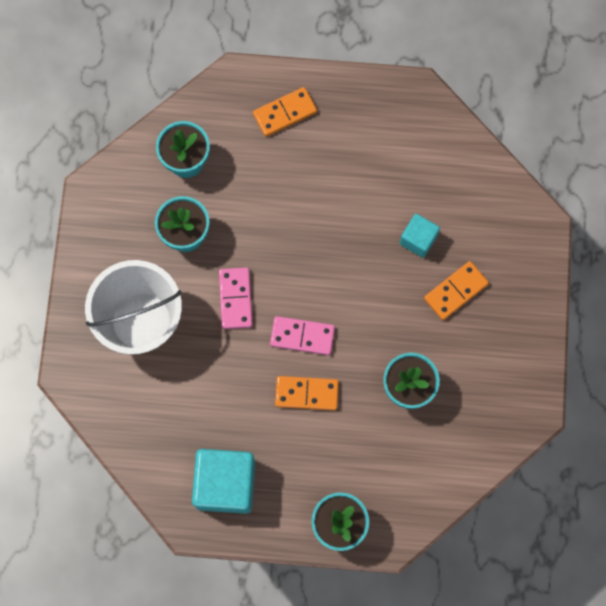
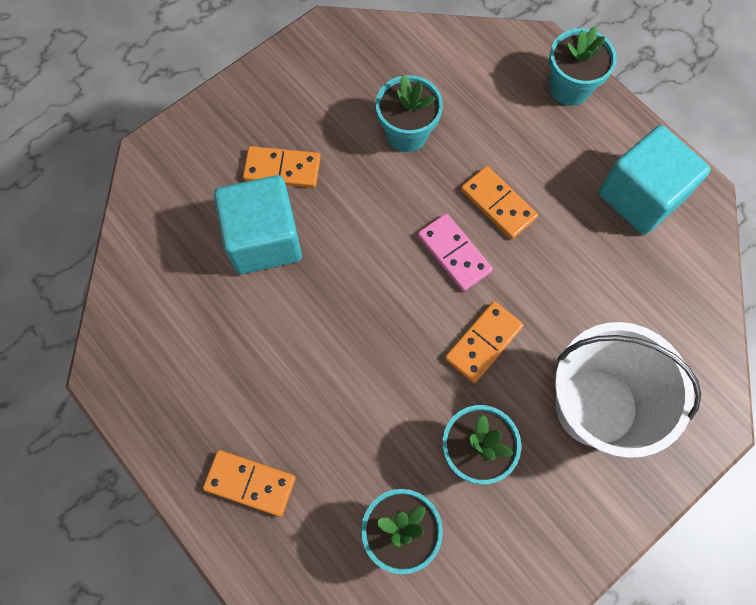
camera: 135 degrees left, 5 degrees down
pink domino [219,267,252,329] -> orange domino [445,301,524,383]
turquoise cube [400,214,440,258] -> turquoise cube [214,175,302,274], size x1.83

